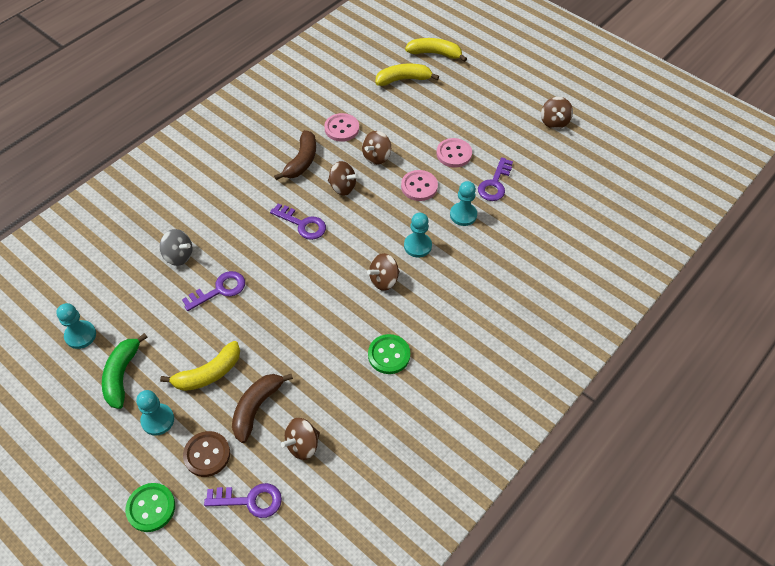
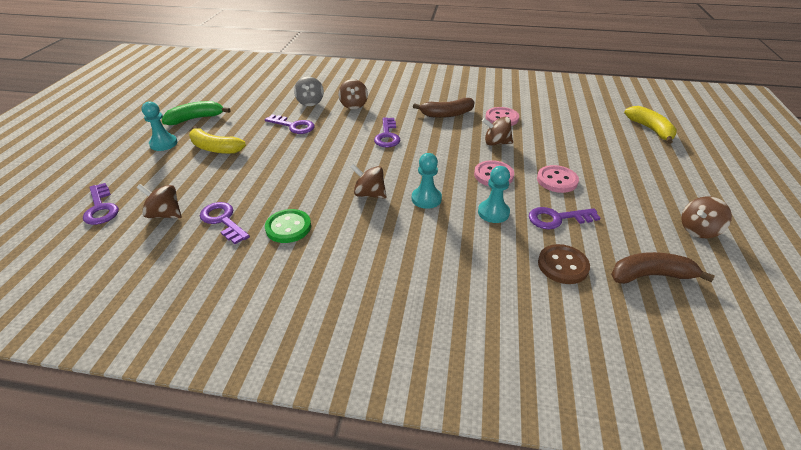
camera: 60 degrees right, 15 degrees down
turquoise pawn [56,303,96,349] -> none
green button [125,483,175,532] -> none
brown button [183,431,230,477] -> brown button moved to [538,244,590,284]
brown banana [232,374,293,443] -> brown banana moved to [611,252,715,284]
brown spinning top [328,161,359,196] -> brown spinning top moved to [338,79,368,109]
yellow banana [375,64,439,86] -> none
none -> purple key [200,202,250,244]

